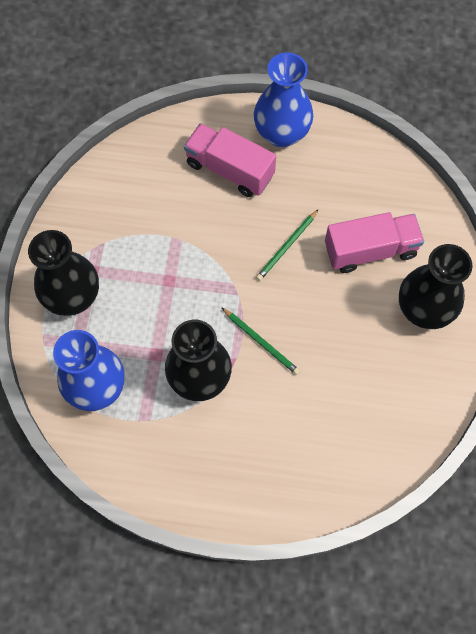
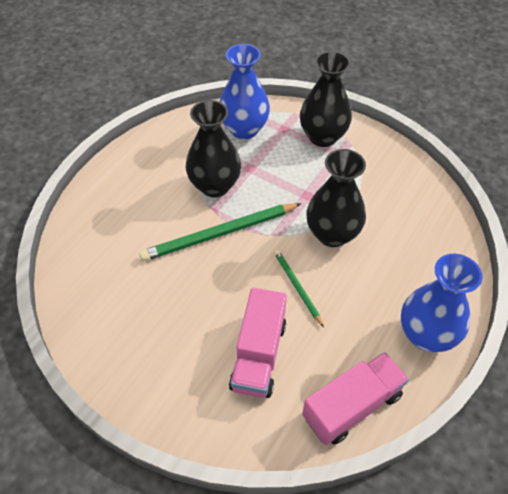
camera: 115 degrees right, 15 degrees down
pink truck [184,123,276,197] -> pink truck moved to [302,352,409,445]
green pencil [221,307,300,375] -> green pencil [139,203,302,262], size x1.86
black vase [399,244,472,329] -> black vase moved to [306,149,366,247]

